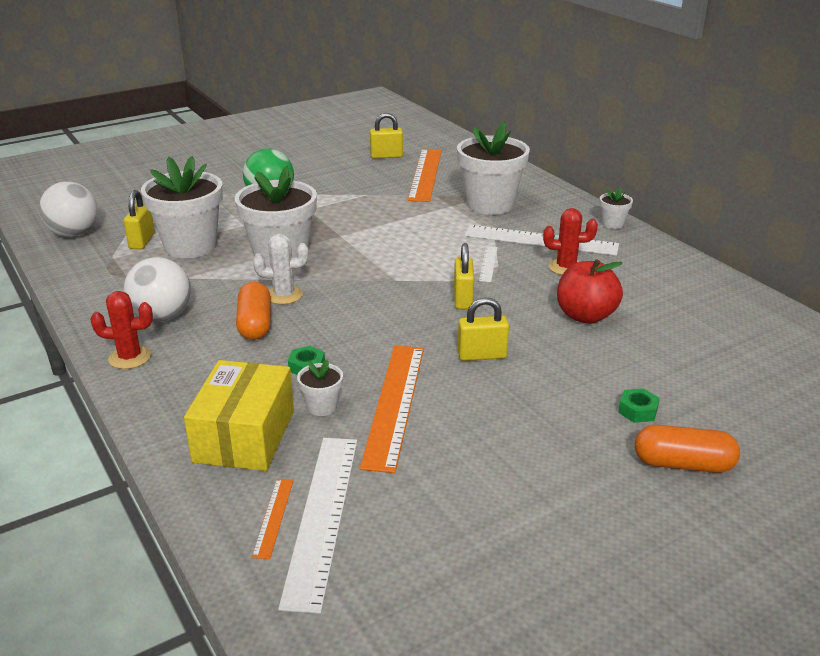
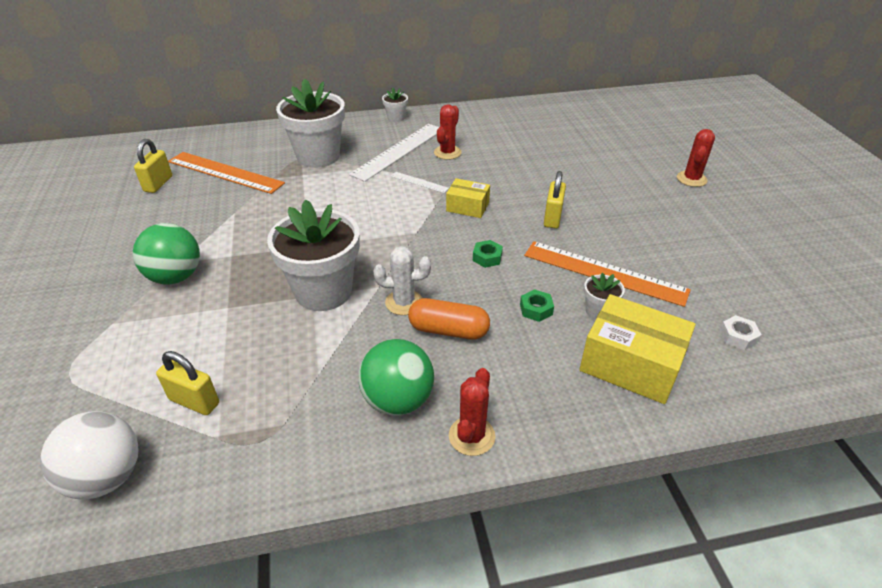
camera: 70 degrees left, 10 degrees up
white ball [124,257,191,322] -> green ball [358,339,434,416]
white flower pot [141,156,223,258] -> none
orange ruler [252,479,294,559] -> none
white cactus [253,233,308,304] -> white cactus turned 75 degrees clockwise [374,246,431,315]
white ruler [278,438,358,614] -> white nut [719,315,762,350]
yellow padlock [454,243,474,309] -> yellow box [446,178,490,218]
red apple [557,259,623,324] -> none
green nut [618,388,660,423] -> green nut moved to [473,240,503,268]
orange capsule [635,425,740,473] -> red cactus [677,129,715,187]

